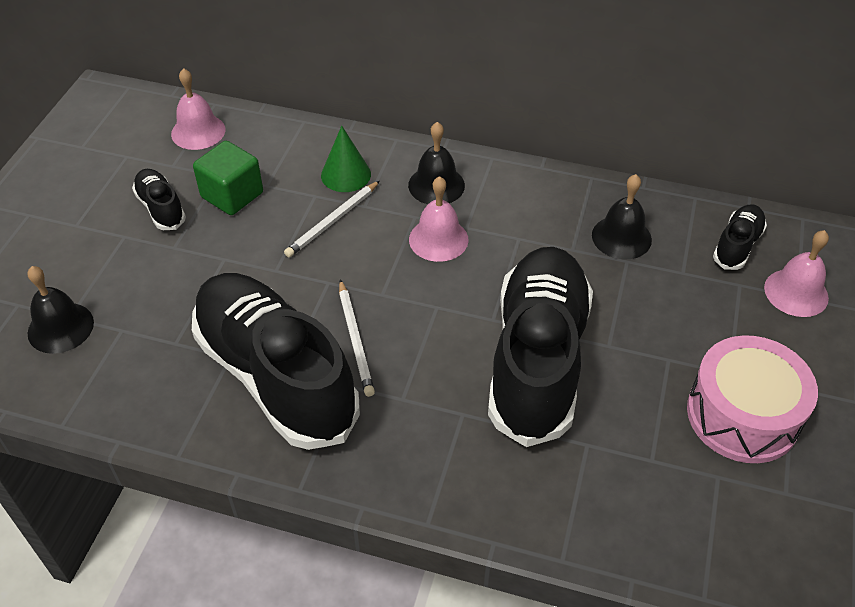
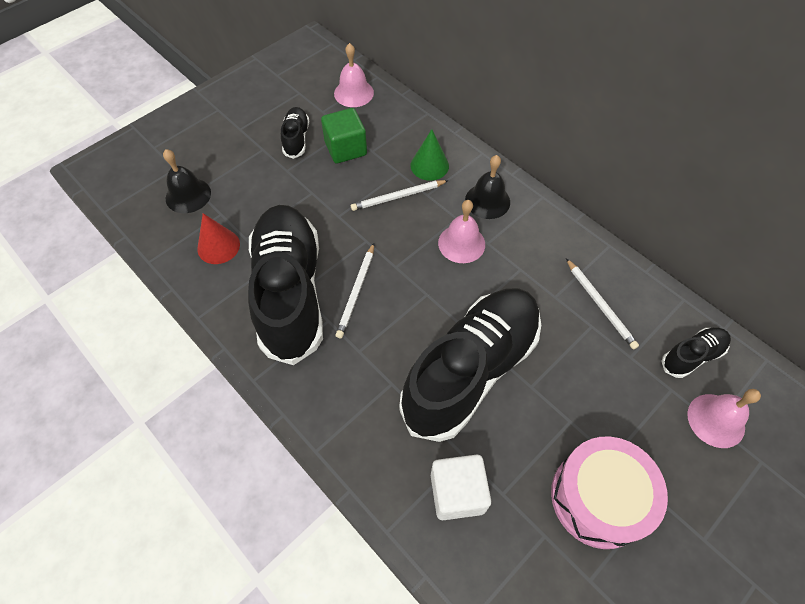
camera: 30 degrees right, 10 degrees up
black bell [592,174,652,259] -> white pencil [566,258,639,349]
none -> red cone [197,213,240,264]
none -> white cube [431,455,491,520]

